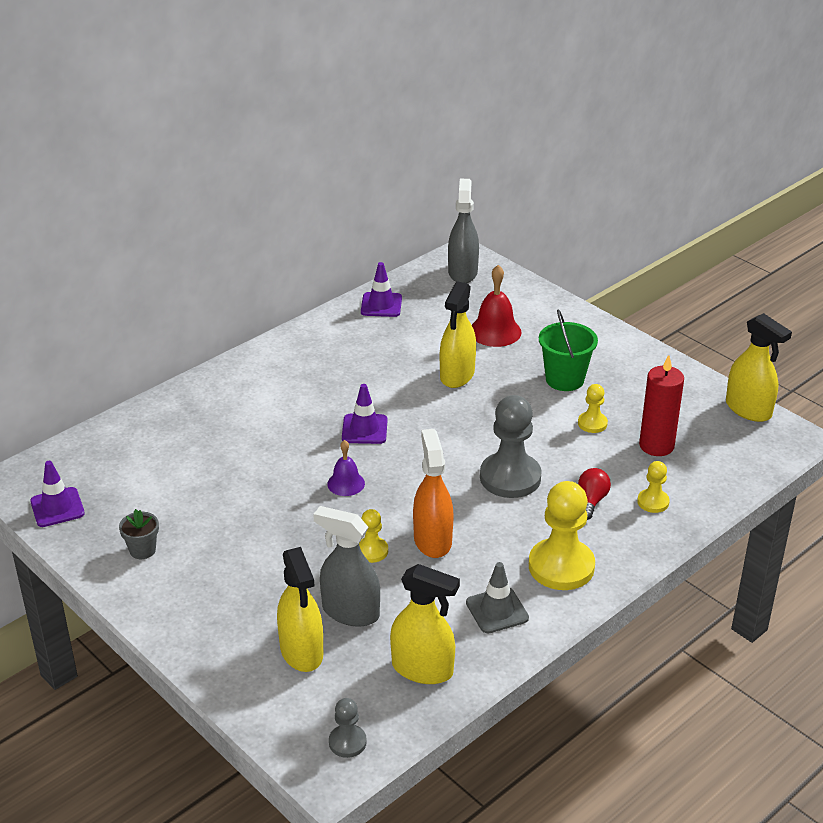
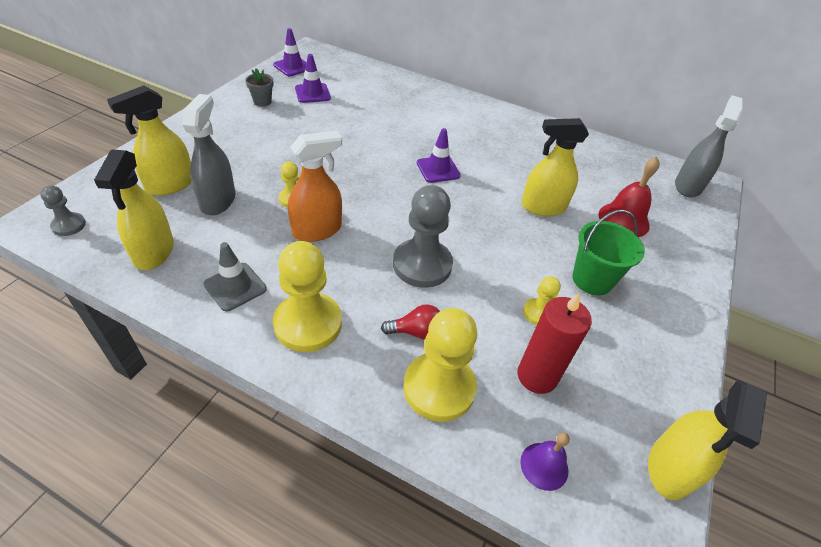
camera: 65 degrees right, 10 degrees up
purple bell [327,440,365,496] -> purple bell moved to [520,433,570,491]
purple traffic cone [361,262,402,317] -> purple traffic cone moved to [295,54,331,103]
grey spray bottle [448,179,479,283] -> grey spray bottle turned 45 degrees counterclockwise [675,95,743,197]
yellow pawn [637,461,670,513] -> yellow pawn [403,308,477,422], size x1.99

